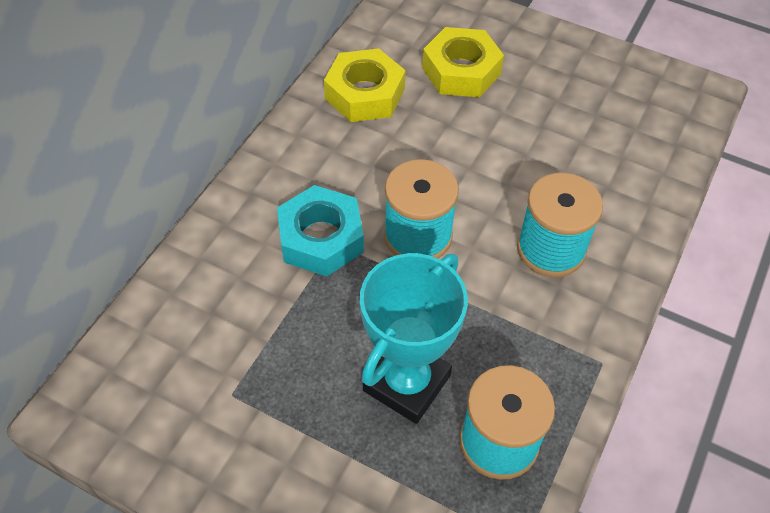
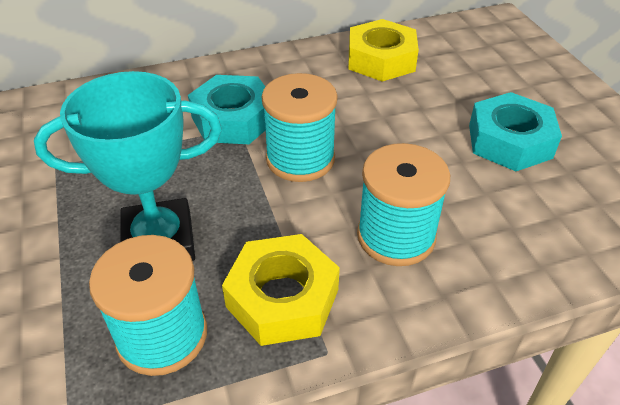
camera: 45 degrees right, 10 degrees down
yellow nut [422,27,504,97] -> yellow nut moved to [222,234,340,346]
none -> turquoise nut [469,92,562,171]

